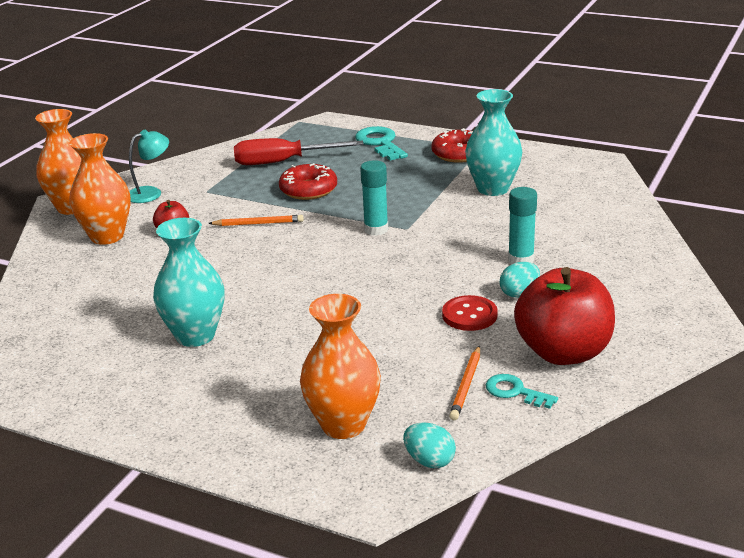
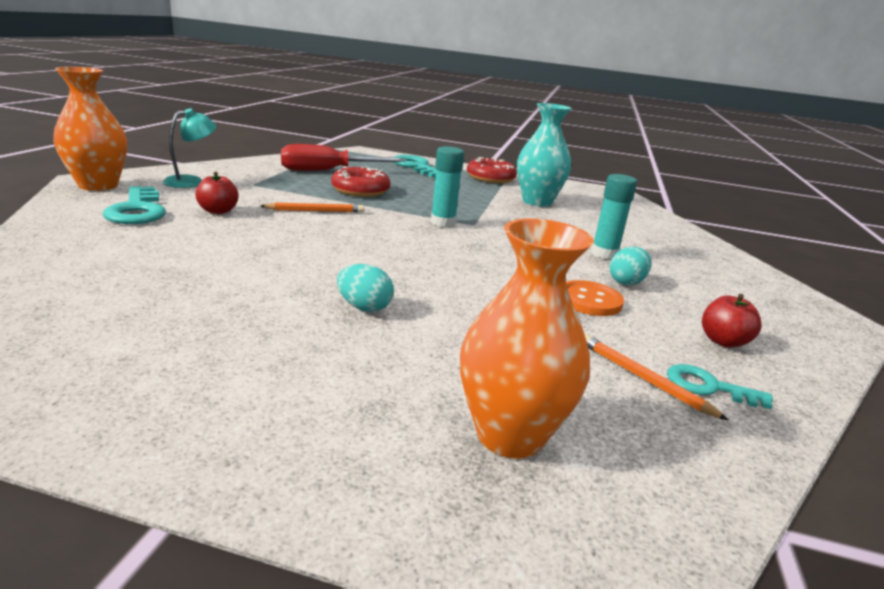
camera: 15 degrees left, 5 degrees down
orange vase [69,133,131,245] -> turquoise key [103,186,166,224]
turquoise vase [153,218,225,347] -> none
turquoise egg [403,422,456,468] -> turquoise egg moved to [337,264,394,312]
red button [442,295,498,331] -> orange button [566,280,624,316]
orange pencil [449,346,480,420] -> orange pencil turned 135 degrees clockwise [585,334,729,421]
red apple [514,267,615,365] -> red apple [702,294,762,347], size x0.45

